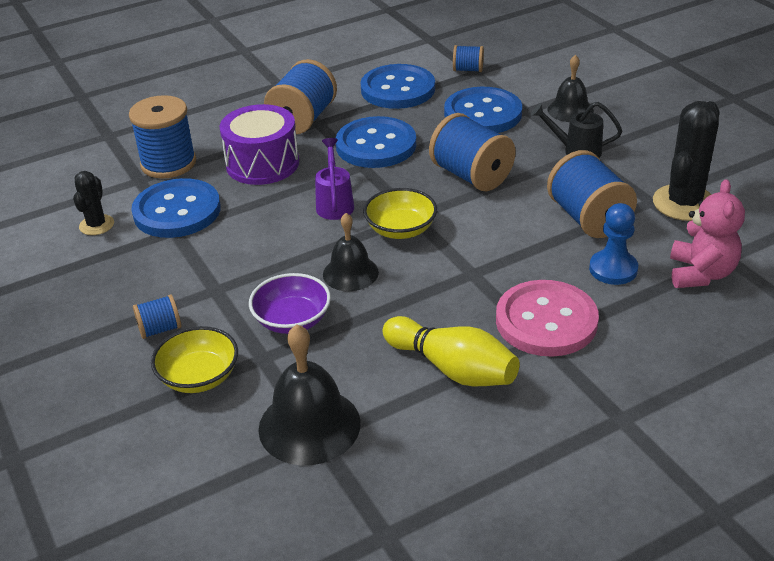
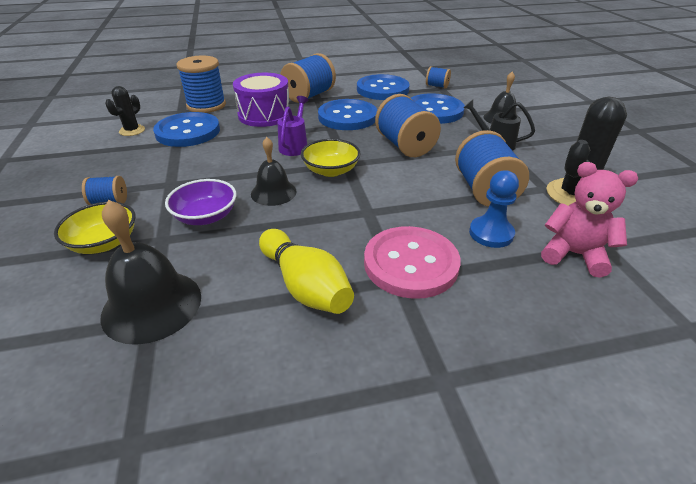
camera: 15 degrees right, 0 degrees up
pink teddy bear [670,179,745,288] -> pink teddy bear turned 90 degrees counterclockwise [541,162,638,278]

